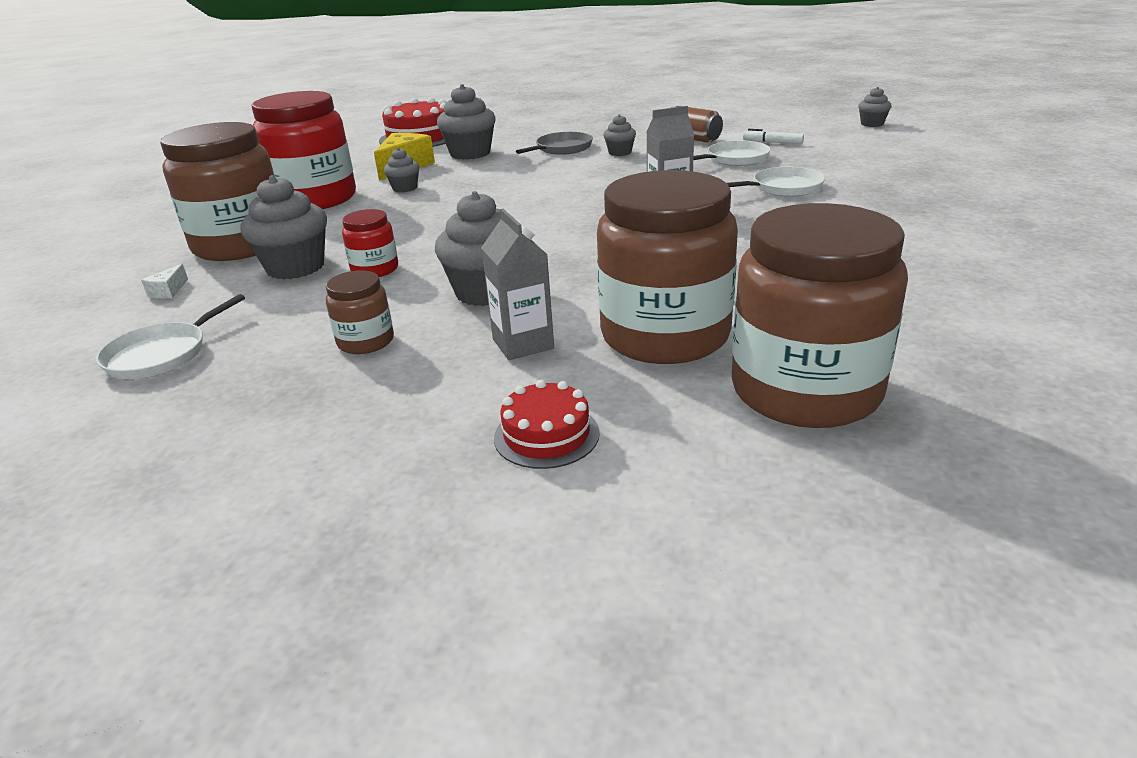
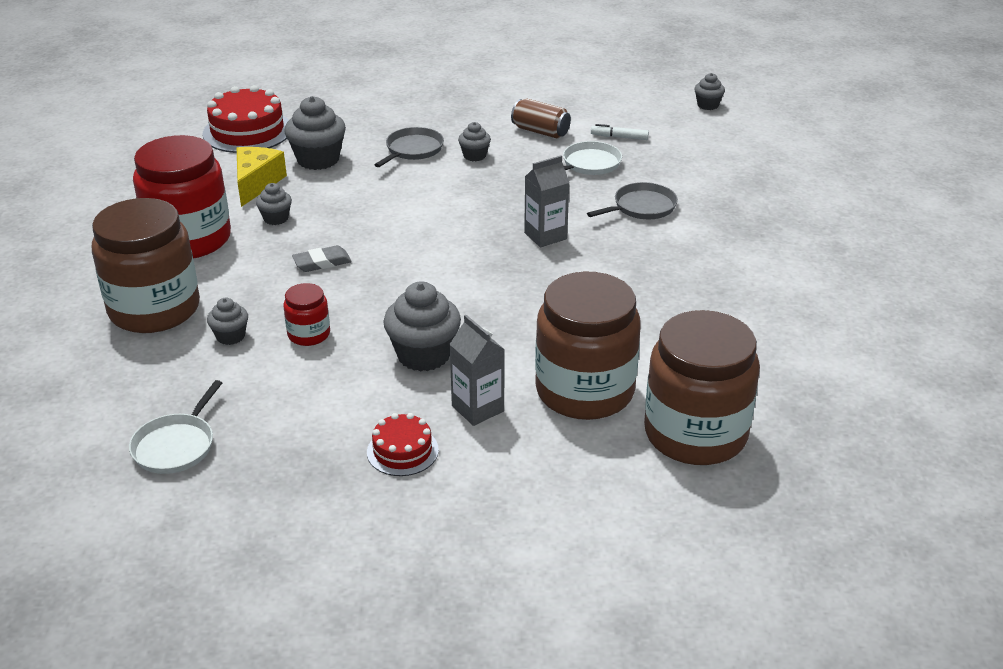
camera: 15 degrees left, 5 degrees up
white cheese [141,264,188,298] -> none
grey cupcake [241,175,327,279] -> grey cupcake [207,298,248,345], size x0.54
brown jar [326,270,394,354] -> none
red cake [494,380,600,469] -> red cake moved to [367,413,439,476]
white pan [727,166,825,197] -> grey pan [587,182,678,219]
none -> grey eraser [292,245,352,272]

